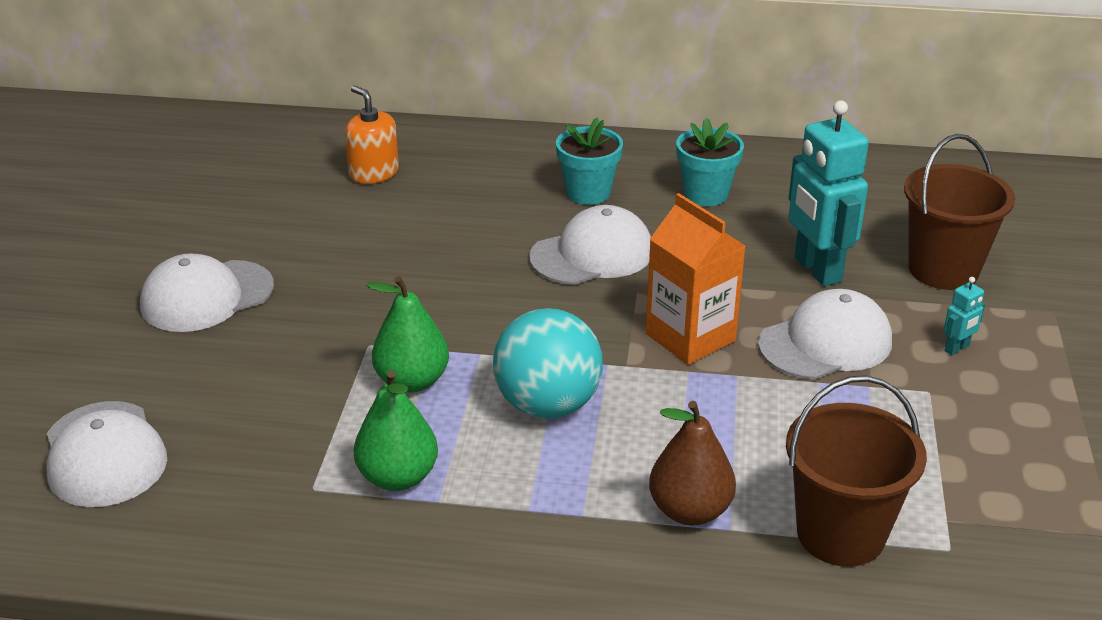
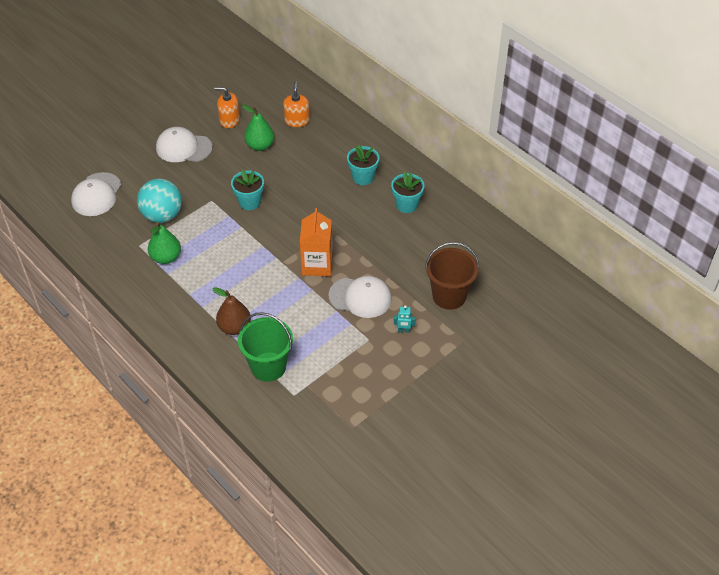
camera: 40 degrees right, 15 degrees up
green pear [366,276,449,392] -> green pear moved to [242,105,274,151]
turquoise ball [493,308,603,418] -> turquoise ball moved to [137,179,182,223]
white cap [529,205,651,285] -> none
brown bucket [786,375,927,567] -> green bucket [238,312,293,382]
turquoise robot [788,100,869,286] -> none
none -> orange soap dispenser [214,87,240,128]
none -> turquoise flower pot [231,169,264,210]

